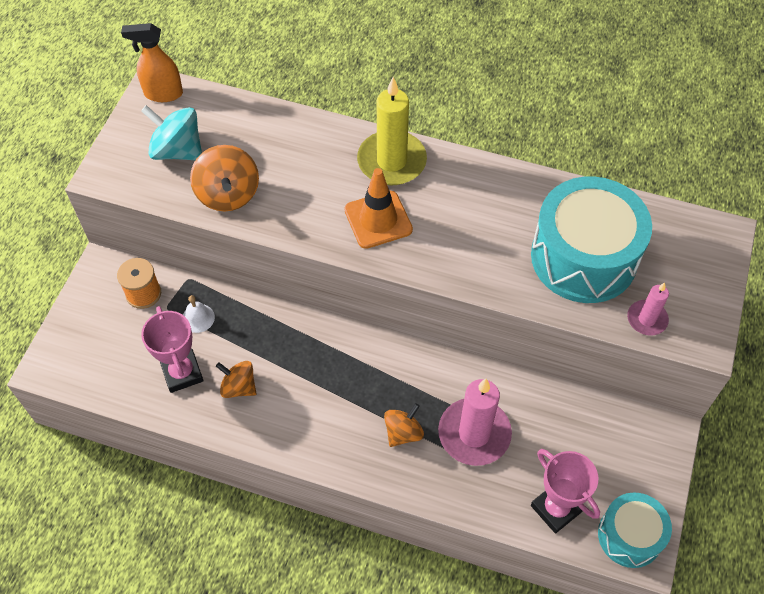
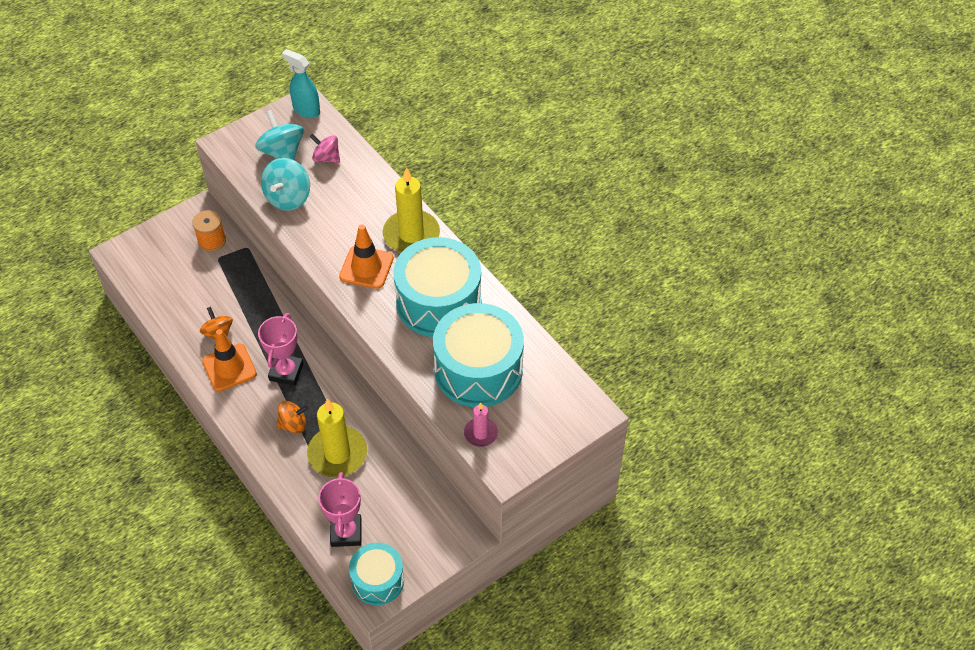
camera: 35 degrees right, 5 degrees down
orange spray bottle [121,23,183,102] -> turquoise spray bottle [282,49,320,118]
pink trophy [141,306,204,393] -> pink trophy moved to [258,313,304,386]
white bell [183,295,215,333] -> none
orange spinning top [190,145,259,211] -> turquoise spinning top [261,158,310,211]
pink candle [438,379,512,466] -> yellow candle [307,398,367,477]
none -> orange traffic cone [202,329,257,391]
none -> pink spinning top [310,134,340,163]
none -> turquoise drum [393,237,481,337]

